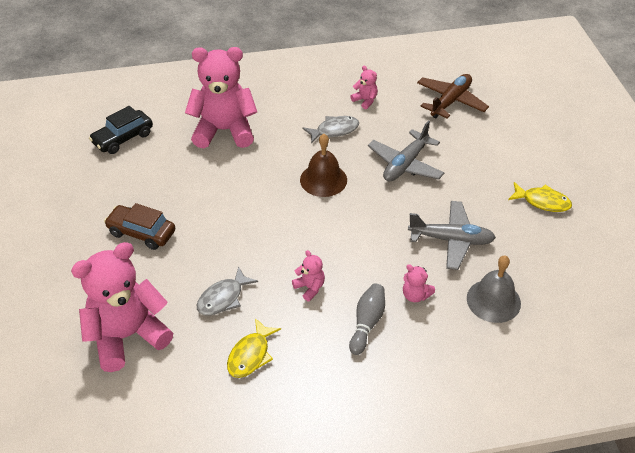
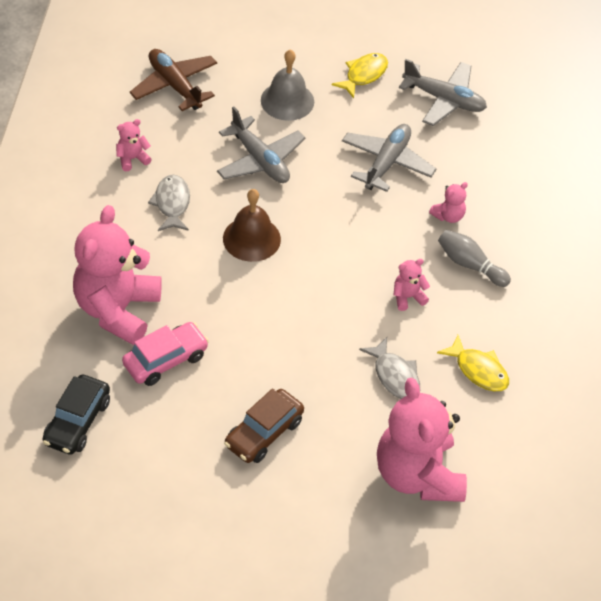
camera: 75 degrees left, 5 degrees up
black car [89,106,153,154] -> black car turned 45 degrees clockwise [43,375,110,455]
grey bell [467,256,521,323] -> grey bell moved to [261,49,314,121]
none -> pink car [122,322,209,386]
none -> grey plane [399,59,487,126]

